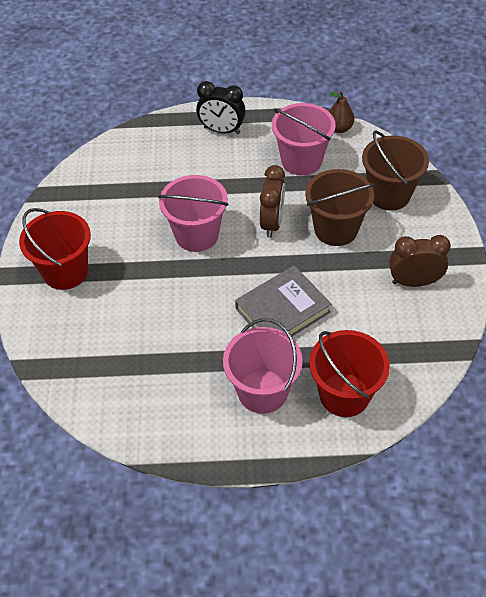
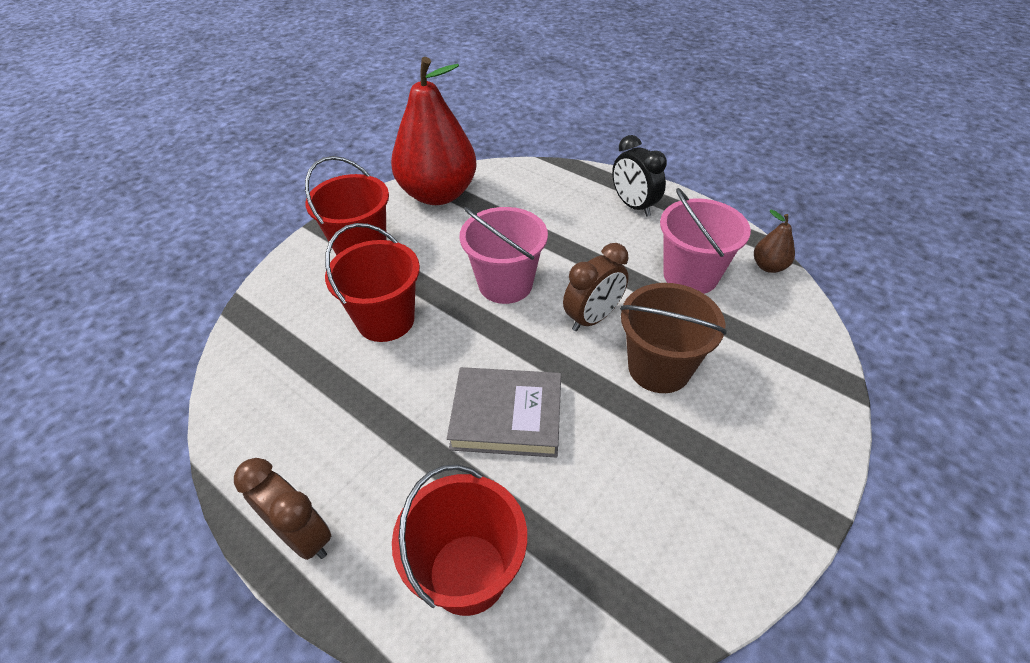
camera: 40 degrees right, 5 degrees down
pink bucket [223,318,303,414] -> none
brown bucket [362,131,429,211] -> none
brown clock [389,235,451,287] -> brown clock moved to [234,458,331,560]
none -> red bucket [325,223,420,342]
none -> red pear [391,57,477,205]

